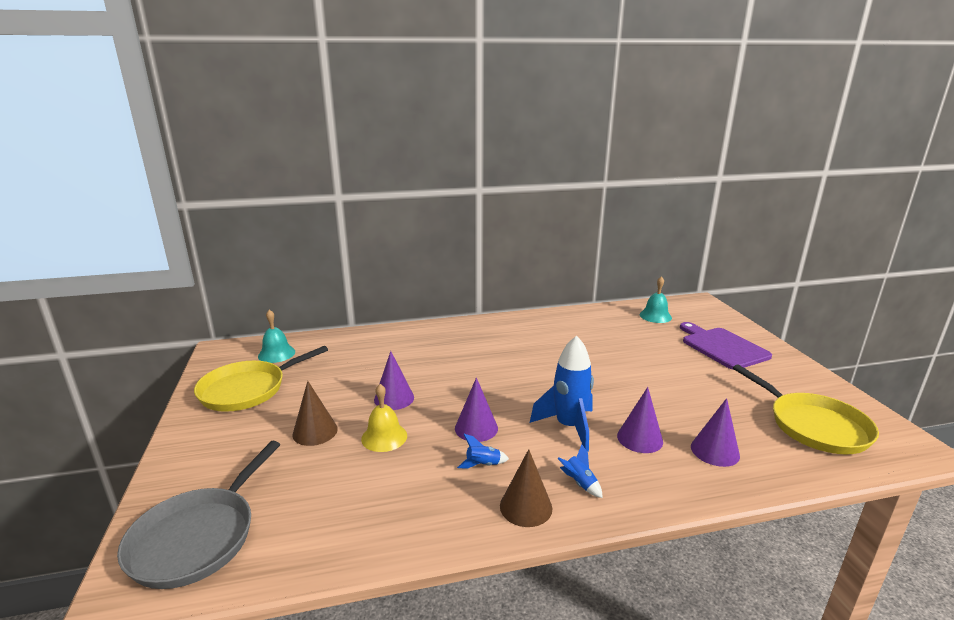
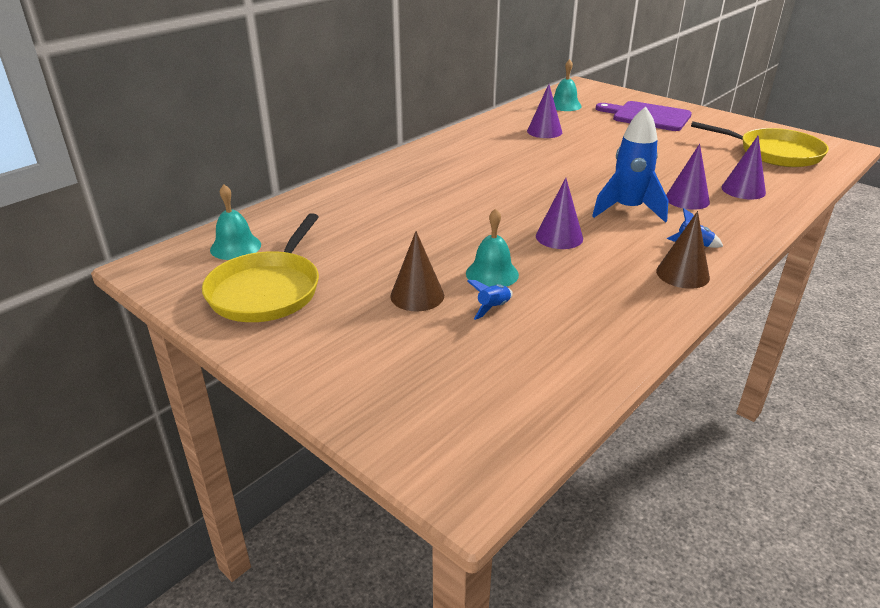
camera: 35 degrees left, 10 degrees up
grey pan [117,441,280,589] -> none
yellow bell [361,384,407,452] -> turquoise bell [466,208,519,287]
purple cone [374,351,414,410] -> purple cone moved to [527,84,562,138]
blue rocket [457,434,509,468] -> blue rocket moved to [467,280,513,320]

